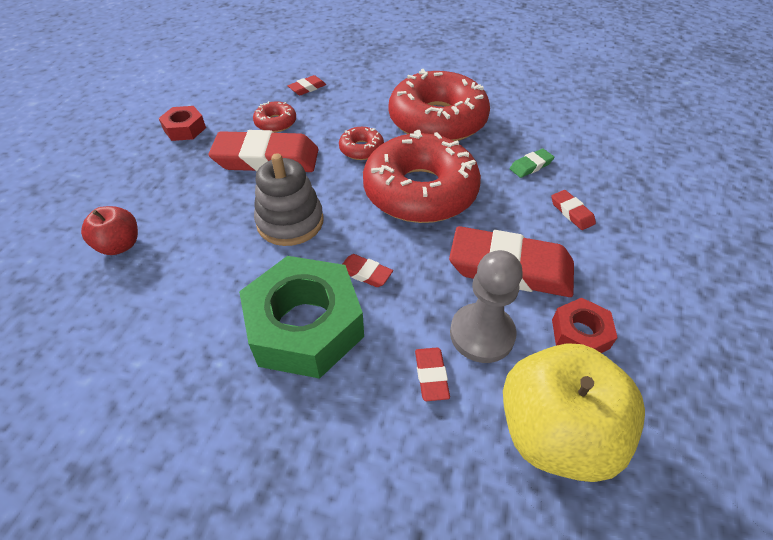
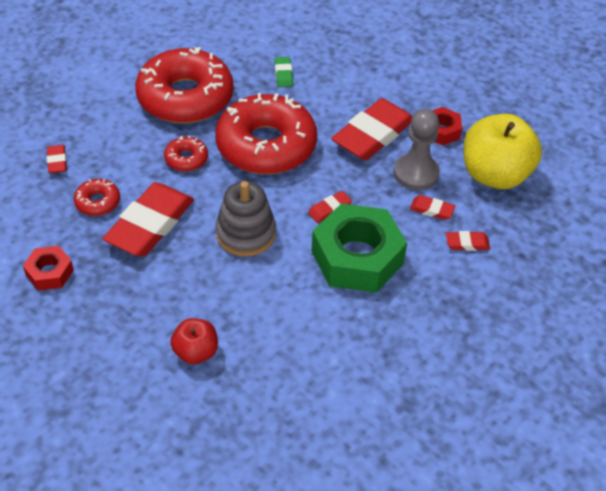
camera: 65 degrees left, 0 degrees up
red eraser [551,190,596,230] -> red eraser moved to [446,231,490,251]

